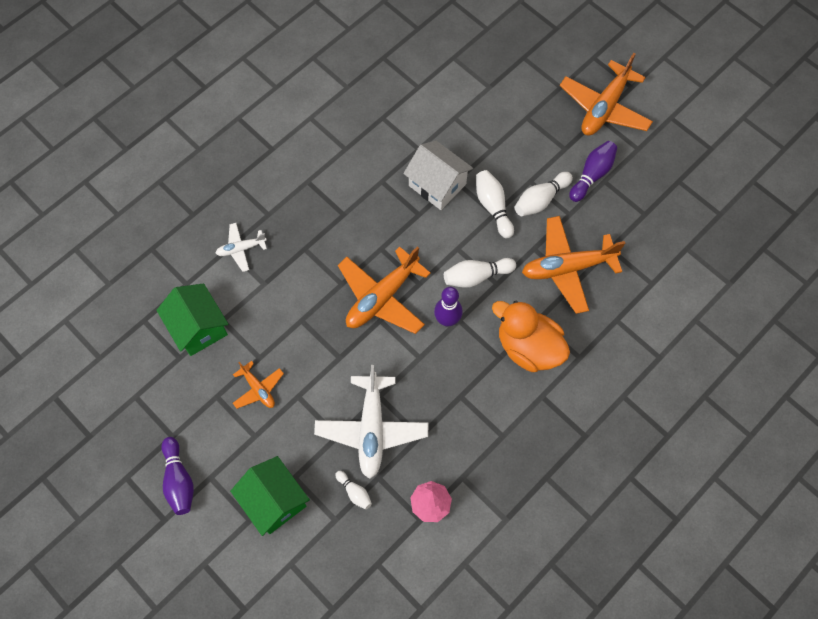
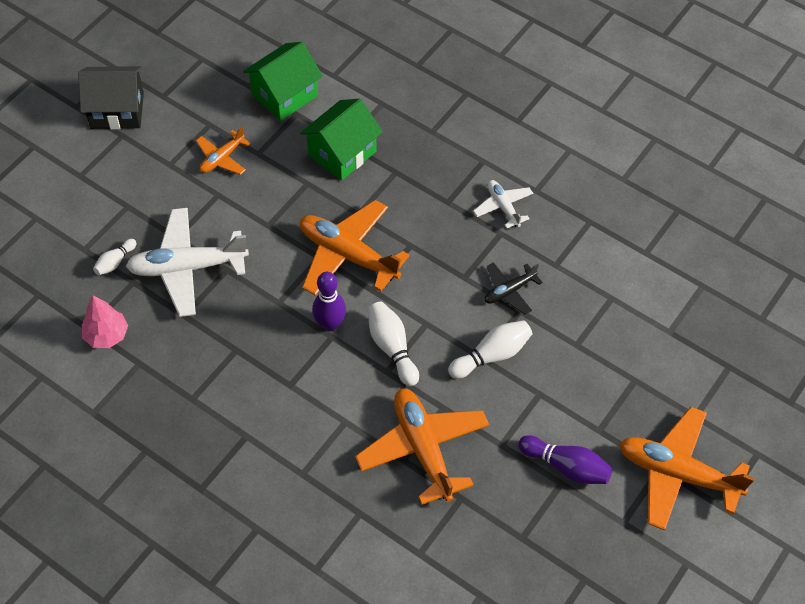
camera: 80 degrees right, 10 degrees down
purple bowling pin [161,437,194,515] -> black house [78,66,144,130]
white plane [216,223,267,272] -> white plane moved to [473,180,533,228]
green house [230,456,310,536] -> green house moved to [300,99,383,181]
white house [403,141,473,210] -> black plane [484,262,543,314]
orange duck [492,301,570,372] -> none
white bowling pin [515,172,573,216] -> none

